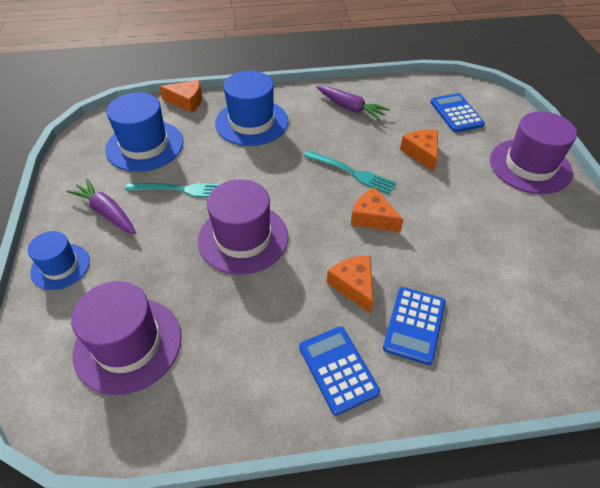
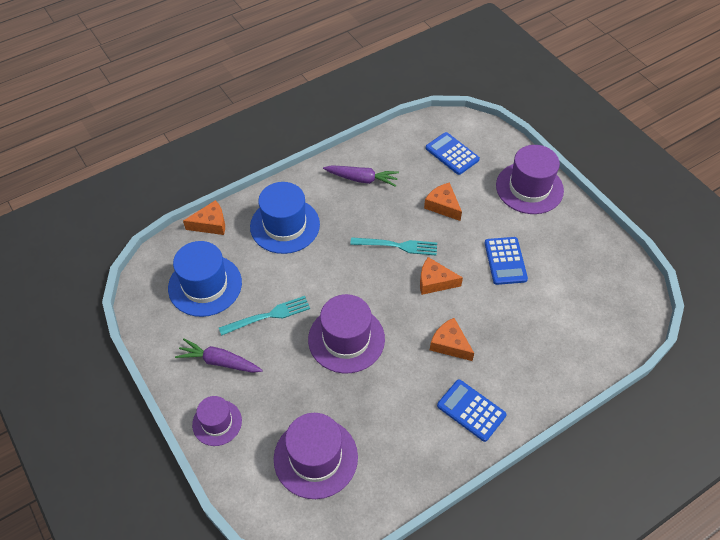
camera: 25 degrees left, 5 degrees up
blue hat [28,231,90,290] -> purple hat [192,396,242,446]
blue calculator [383,287,445,365] -> blue calculator moved to [484,237,528,285]

